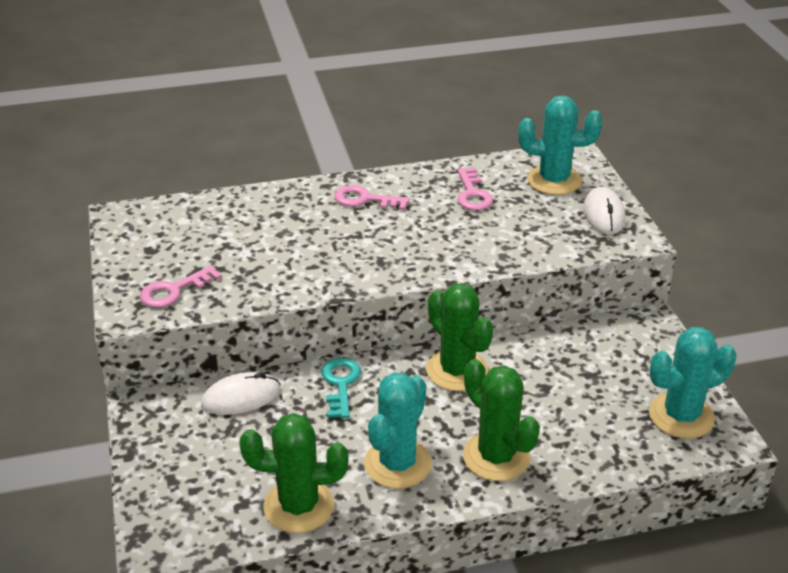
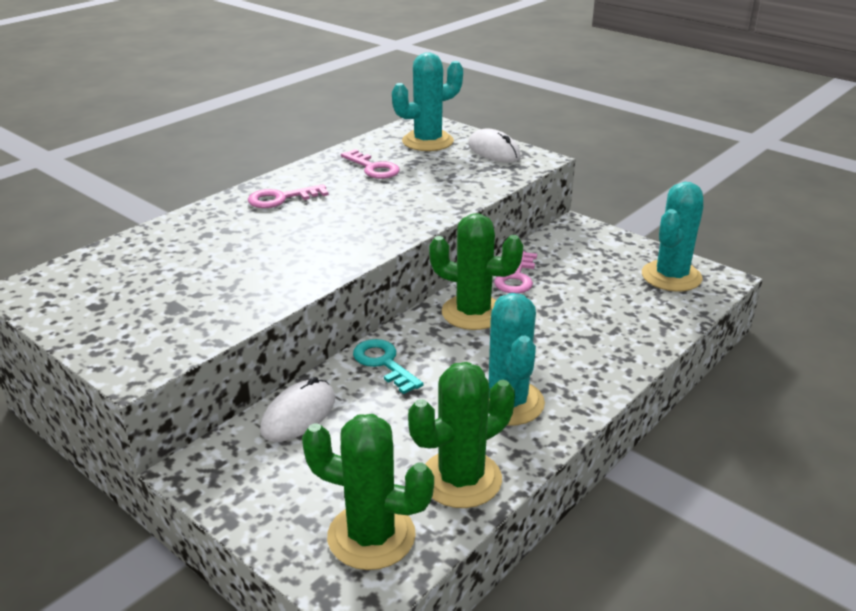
camera: 35 degrees left, 5 degrees down
pink key [140,265,222,308] -> pink key moved to [494,251,537,294]
green cactus [463,359,540,481] -> green cactus moved to [302,414,434,570]

